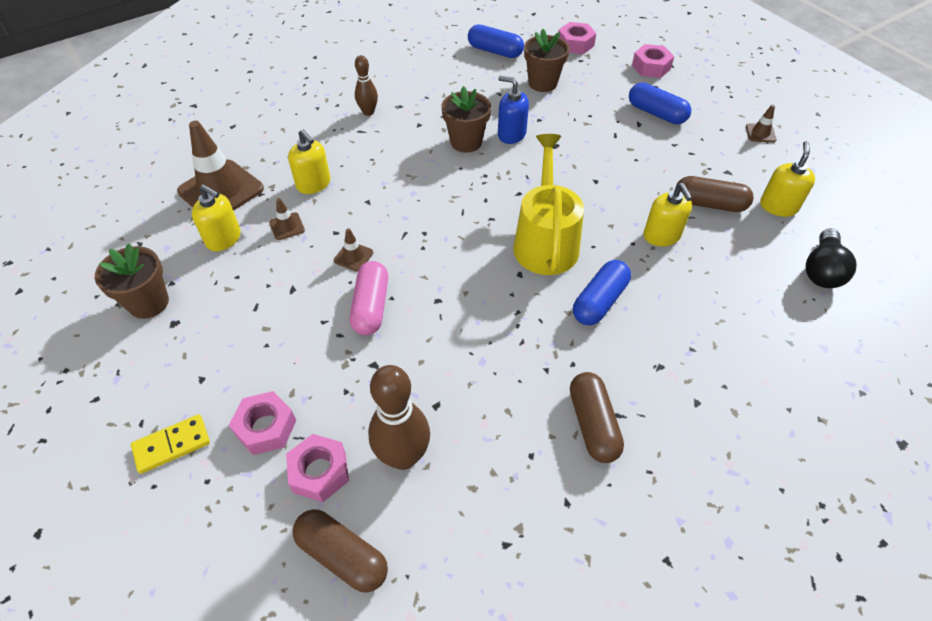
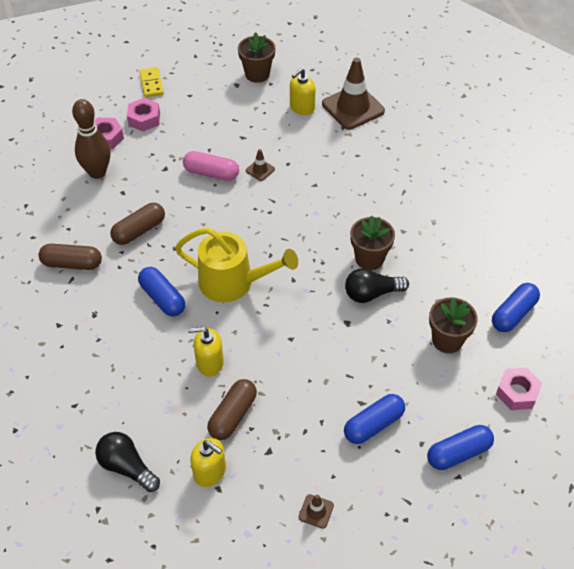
camera: 105 degrees right, 0 degrees up
brown traffic cone [269,198,305,240] -> none
yellow soap dispenser [288,129,331,194] -> none
brown capsule [293,509,388,593] -> brown capsule moved to [110,203,165,245]
brown bowling pin [355,55,378,116] -> none
blue soap dispenser [498,76,529,144] -> black light bulb [345,268,409,303]
pink nut [632,44,674,78] -> blue capsule [427,425,494,470]

